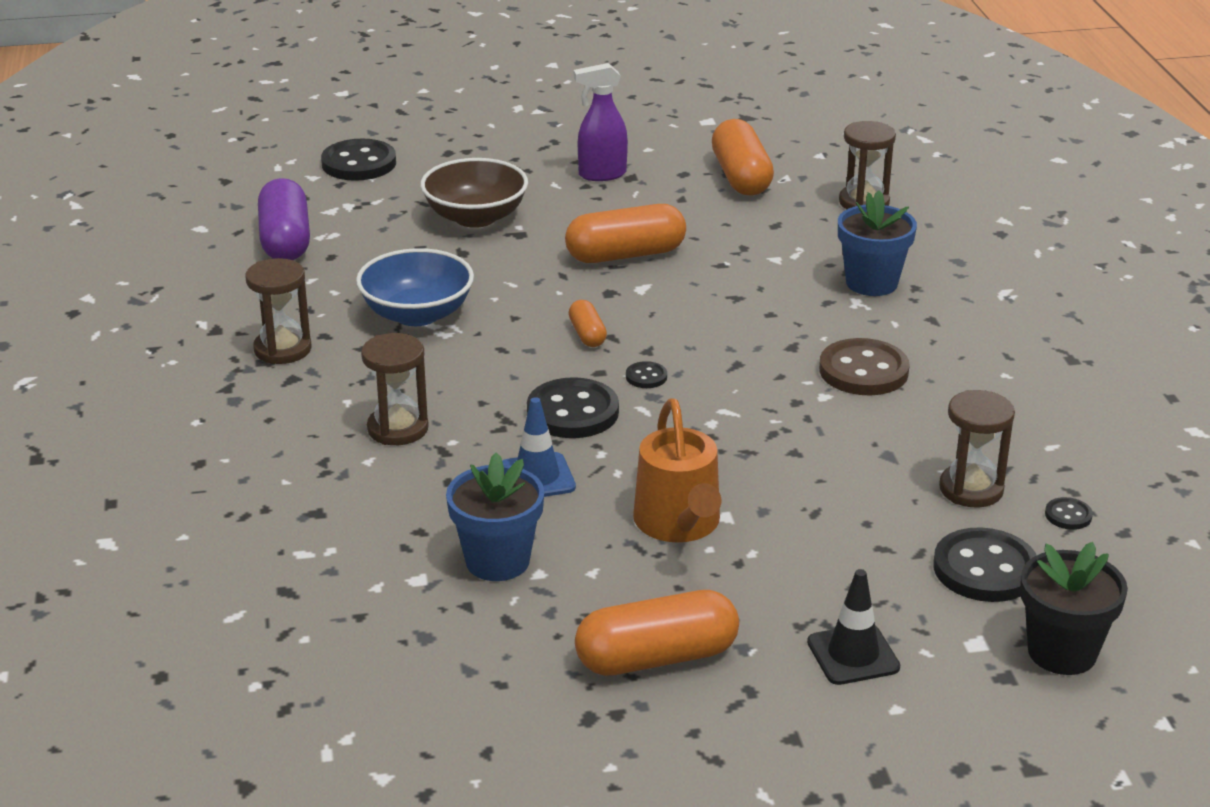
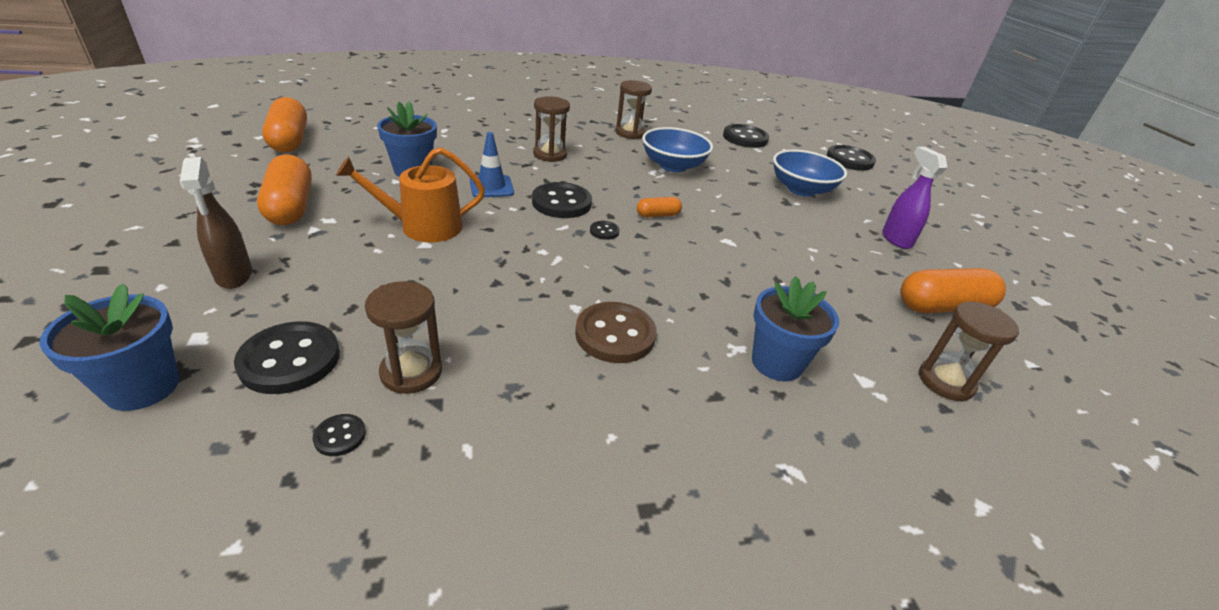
camera: 85 degrees right, 5 degrees up
purple capsule [258,178,310,260] -> black button [723,124,769,148]
brown bowl [420,158,528,228] -> blue bowl [773,150,847,197]
orange capsule [565,204,686,263] -> orange capsule moved to [262,97,307,153]
black traffic cone [807,569,900,685] -> brown spray bottle [180,157,252,289]
black flower pot [1020,542,1128,675] -> blue flower pot [39,284,179,411]

